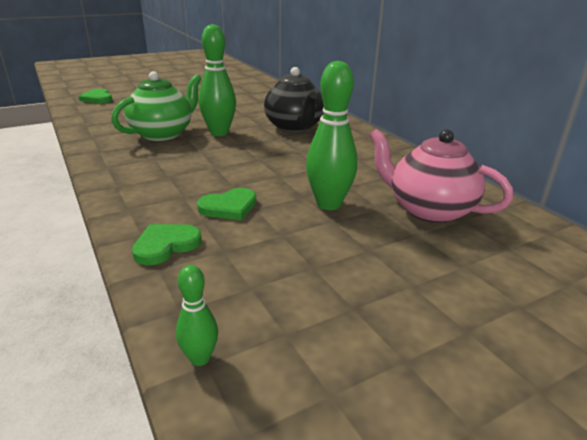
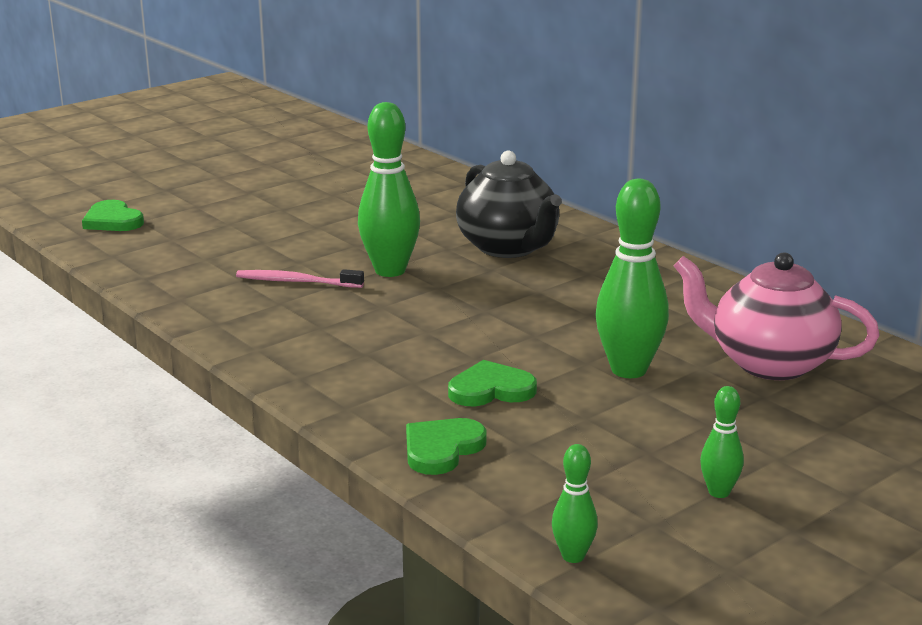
camera: 10 degrees left, 5 degrees down
green teapot [111,71,202,141] -> pink toothbrush [236,269,364,288]
green heart [197,188,256,220] -> green heart turned 150 degrees counterclockwise [448,360,537,406]
none -> green bowling pin [700,386,744,498]

